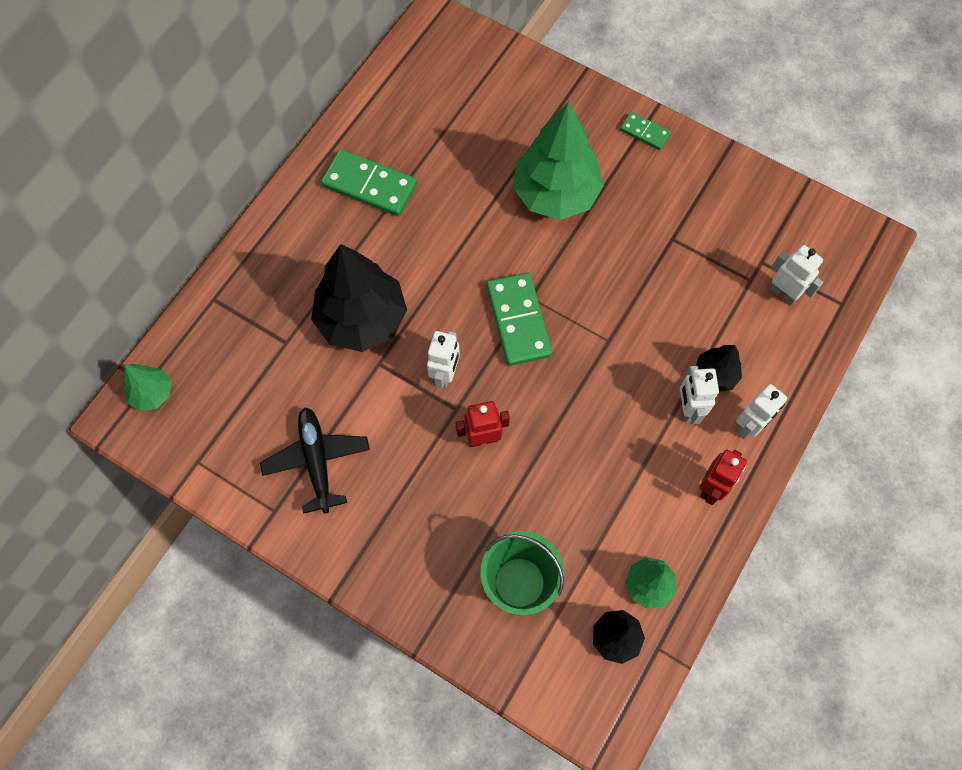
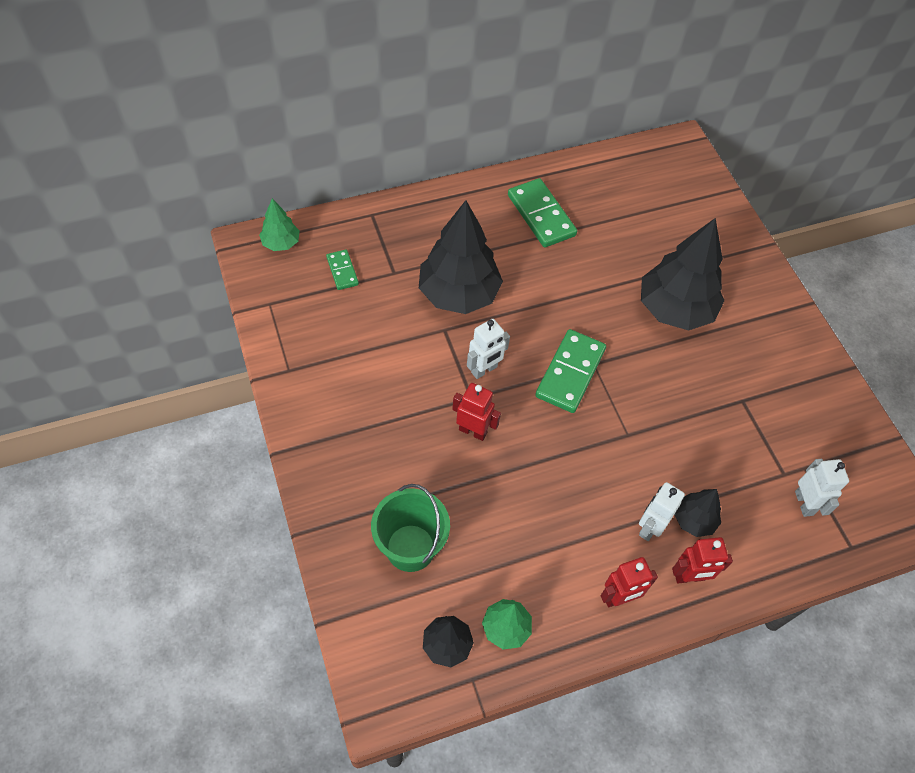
camera: 35 degrees right, 10 degrees down
black plane [260,407,370,514] -> none
green tree [513,102,604,220] -> black tree [641,218,725,330]
green domino [620,112,671,150] -> green domino moved to [326,250,359,290]
white robot [735,384,787,439] -> red robot [672,537,733,583]

